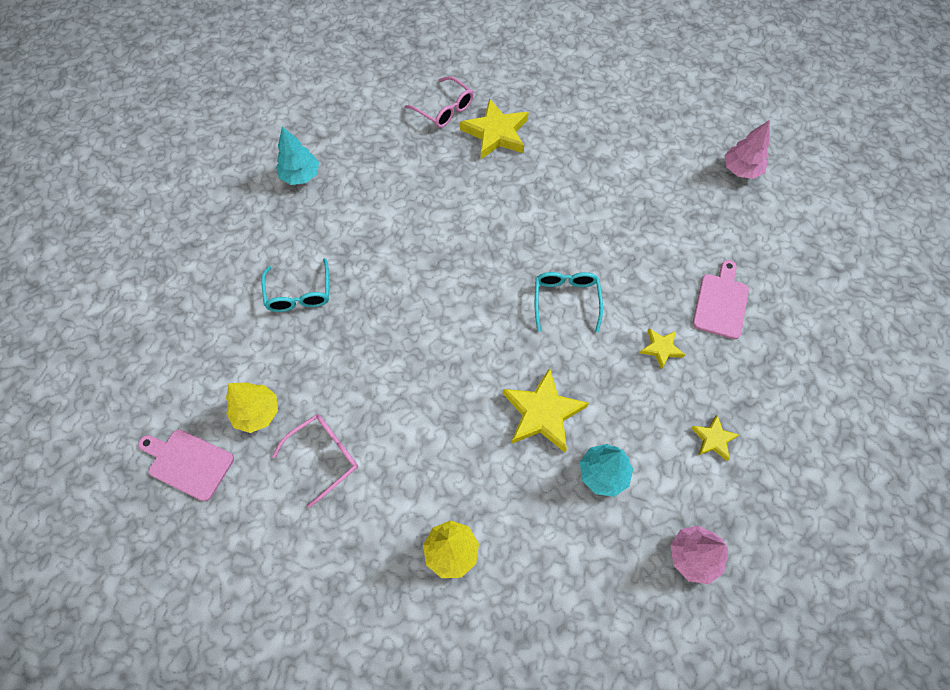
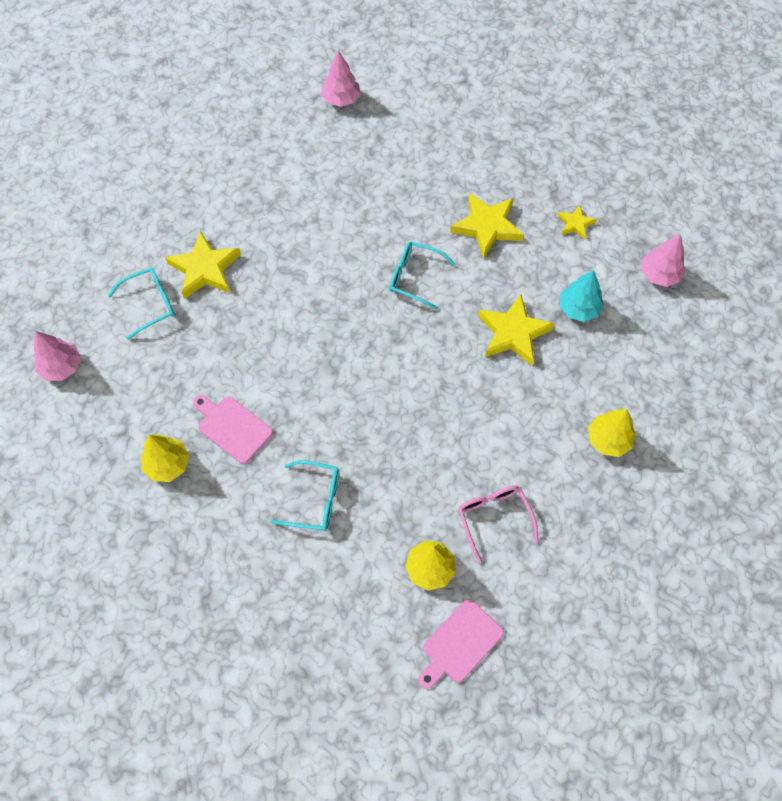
camera: 70 degrees left, 0 degrees up
turquoise tree [276,127,319,185] -> yellow tree [141,435,190,482]
pink glasses [405,76,473,128] -> turquoise glasses [108,268,175,340]
yellow star [640,328,685,370] -> yellow star [450,193,524,258], size x1.88
pink cutting board [693,260,749,339] -> pink cutting board moved to [193,395,273,464]
none -> pink tree [33,331,81,381]

